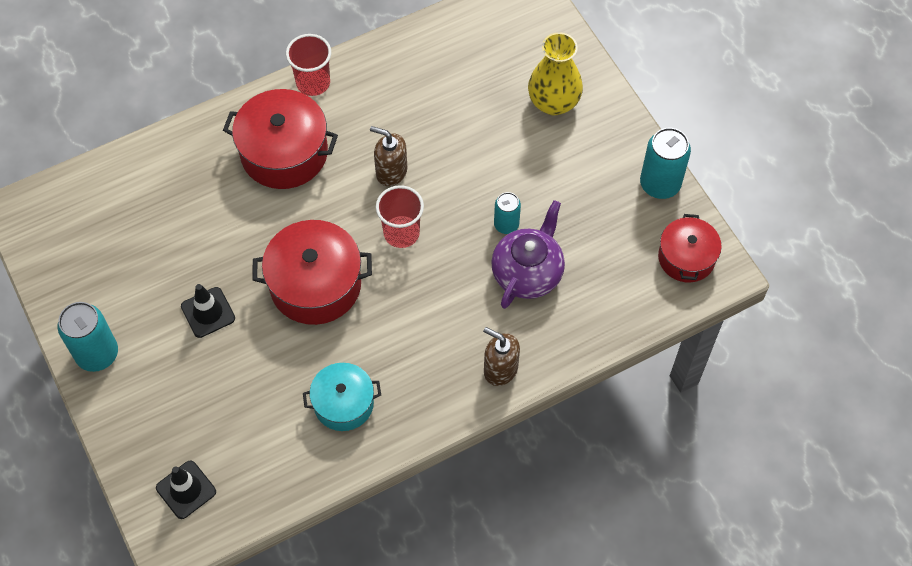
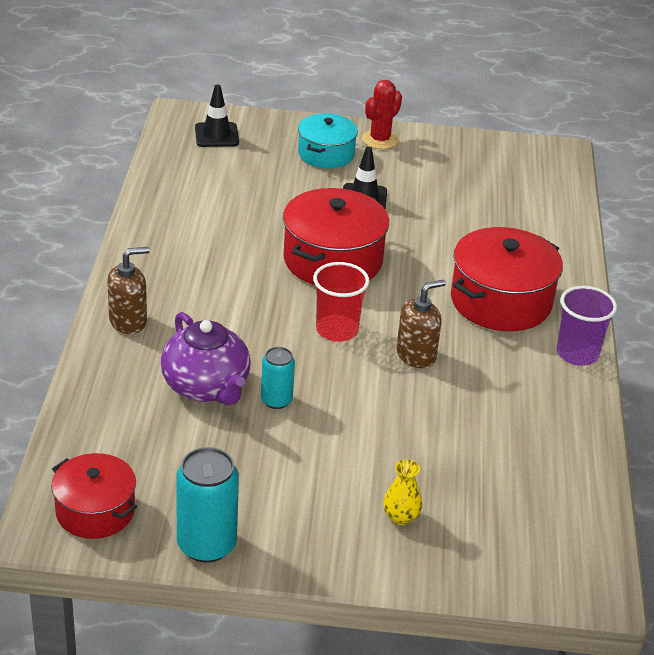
camera: 120 degrees right, 25 degrees down
turquoise can [58,302,118,372] -> red cactus [362,80,402,149]
red cup [286,34,331,96] -> purple cup [557,286,617,366]
turquoise pot [303,363,381,431] -> turquoise pot moved to [298,113,358,168]
yellow vase [528,32,583,115] -> yellow vase [383,460,423,525], size x0.51

